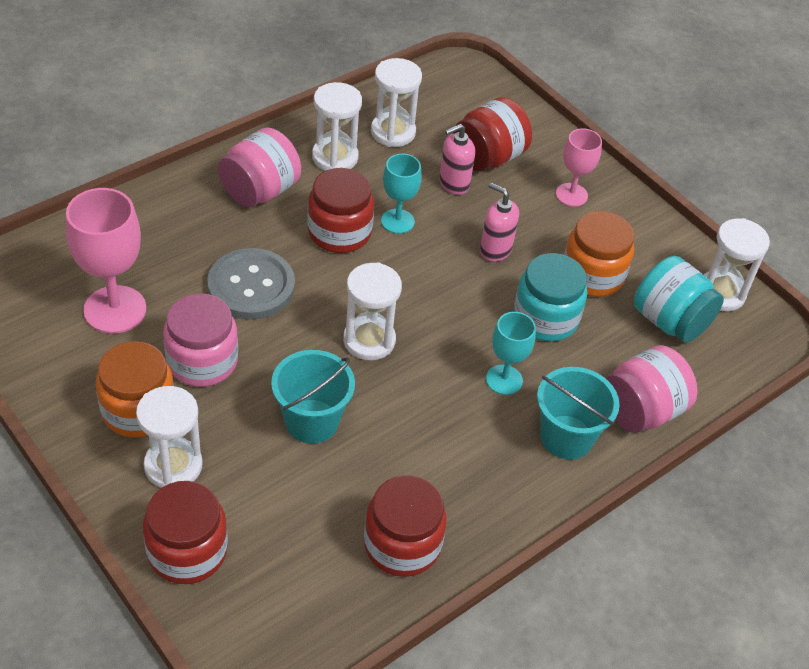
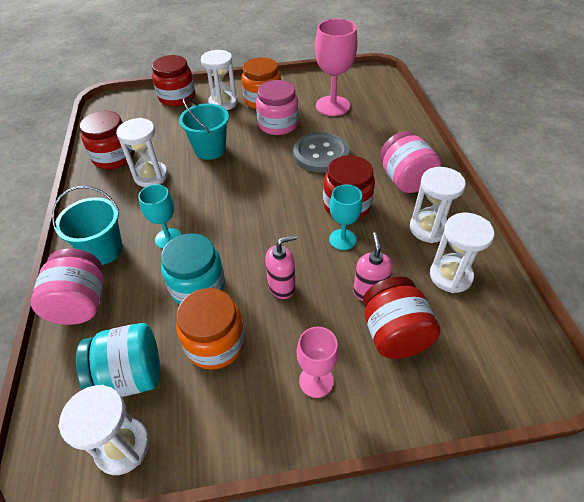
camera: 125 degrees right, 0 degrees up
white hourglass [343,262,402,360] -> white hourglass moved to [116,118,168,187]

